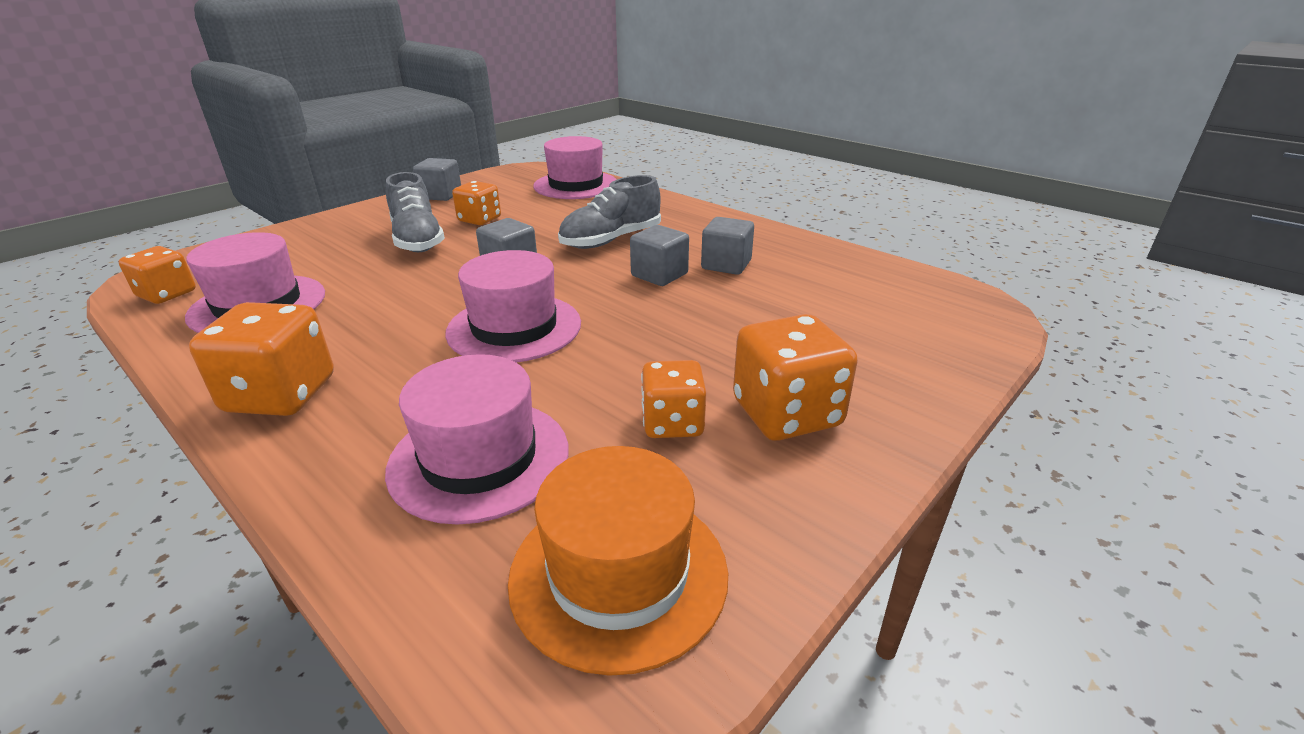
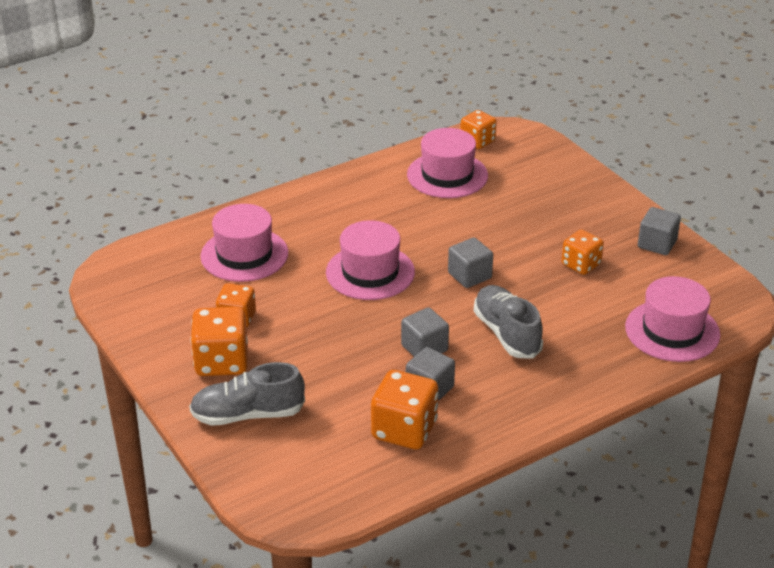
camera: 105 degrees right, 5 degrees up
orange dice [189,302,334,416] -> orange dice moved to [371,370,438,450]
grey shoe [386,172,445,252] -> grey shoe moved to [189,362,305,426]
orange hat [508,446,728,676] -> none

